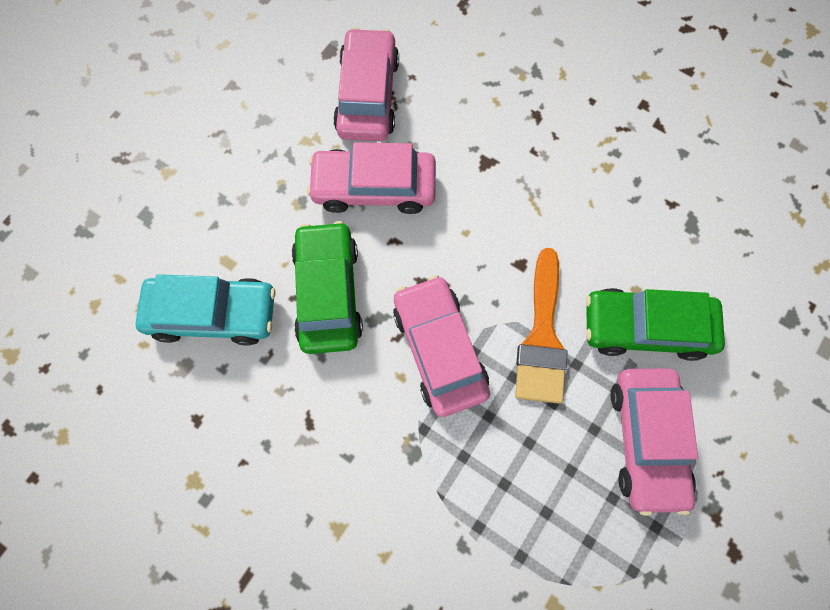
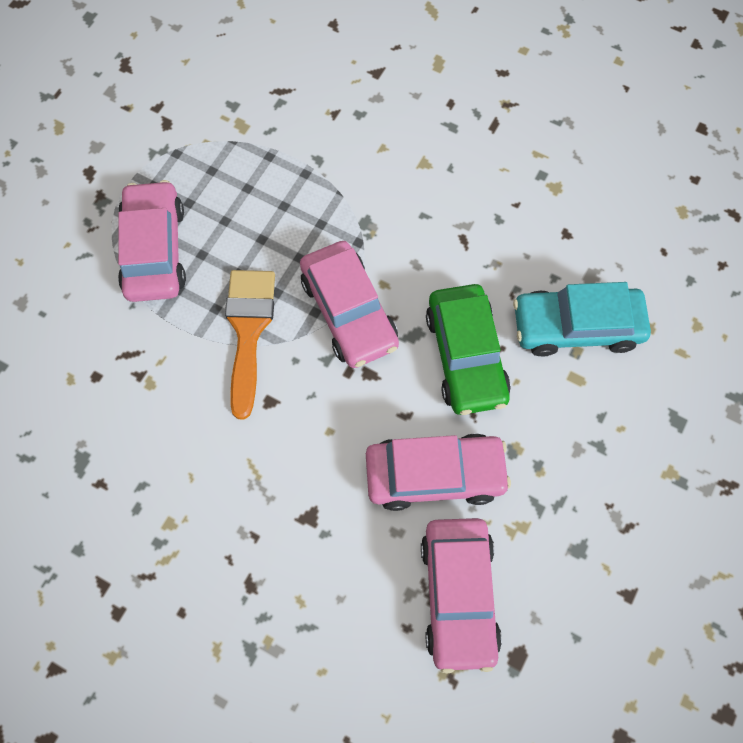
camera: 175 degrees right, 5 degrees down
green car [586,288,725,361] -> none

